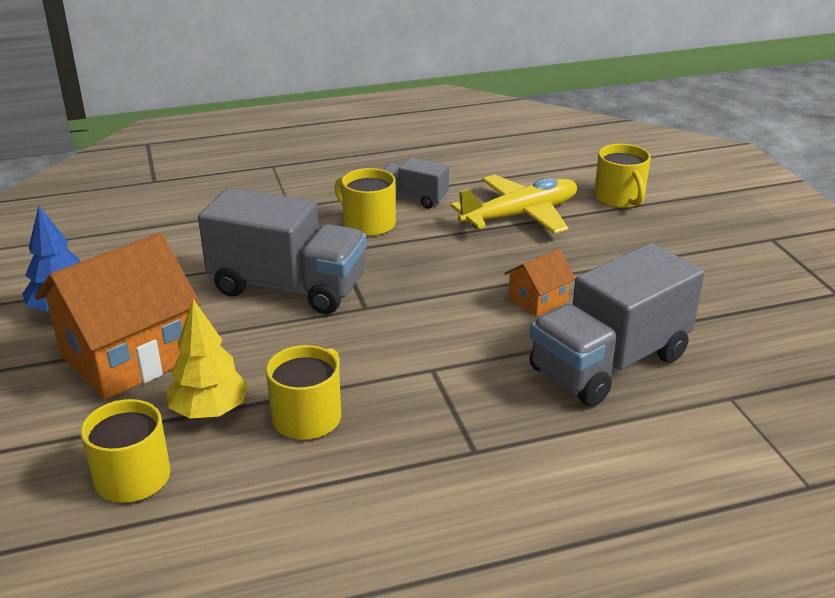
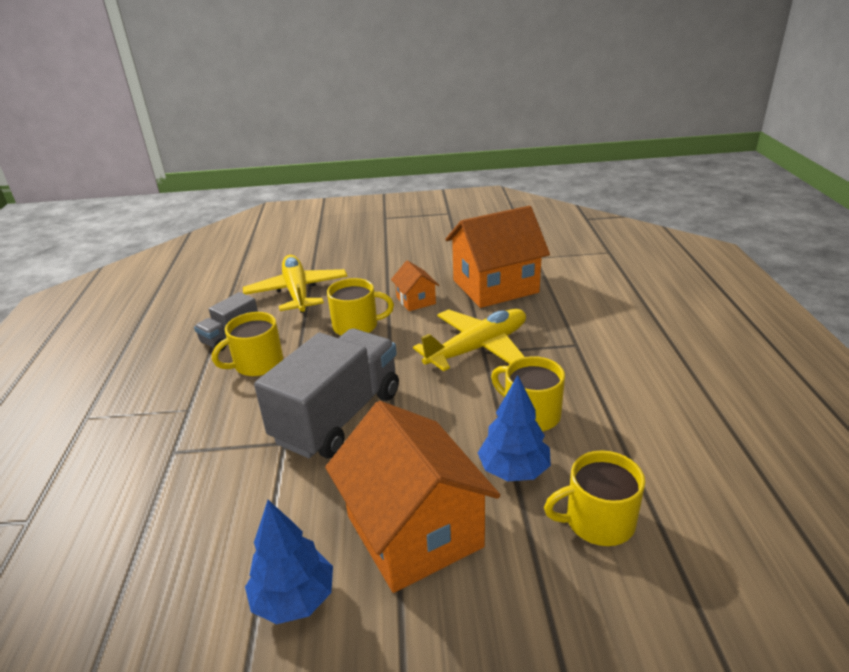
camera: 75 degrees left, 0 degrees up
yellow tree [166,299,249,419] -> blue tree [478,375,551,481]
grey truck [529,243,704,407] -> orange house [445,206,550,308]
yellow mug [594,144,651,208] -> yellow mug moved to [327,278,394,335]
none -> yellow plane [413,309,526,371]

